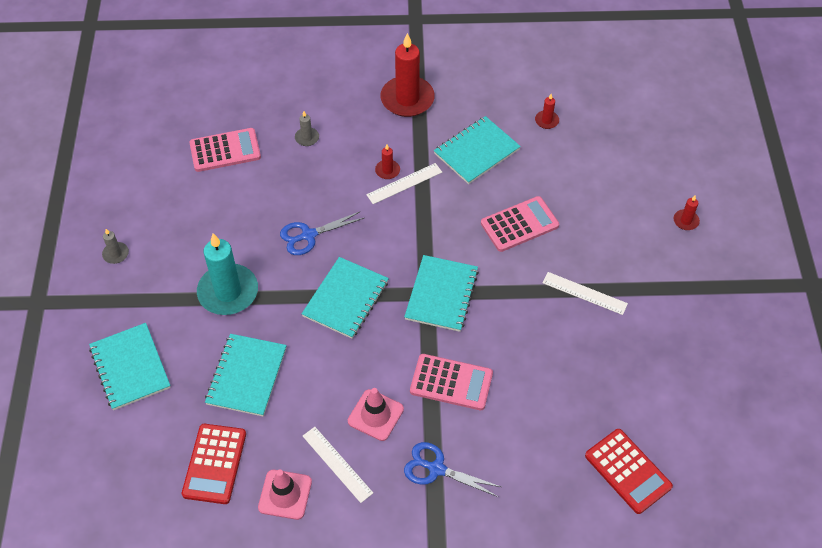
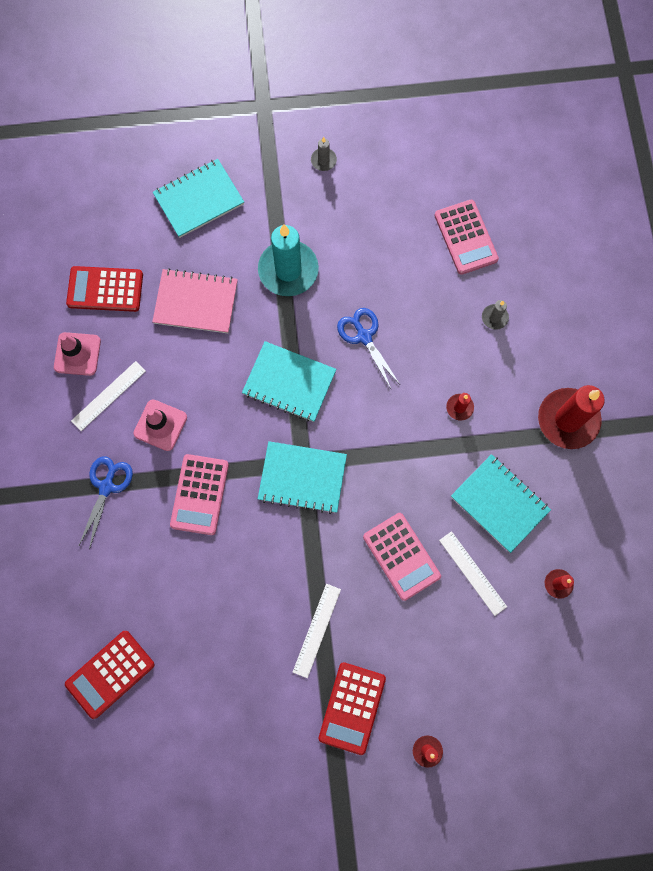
camera: 85 degrees right, 20 degrees up
turquoise notebook [205,334,287,416] -> pink notebook [152,268,238,333]
white ruler [366,163,442,204] -> white ruler moved to [439,531,507,616]
none -> red calculator [319,662,386,755]

